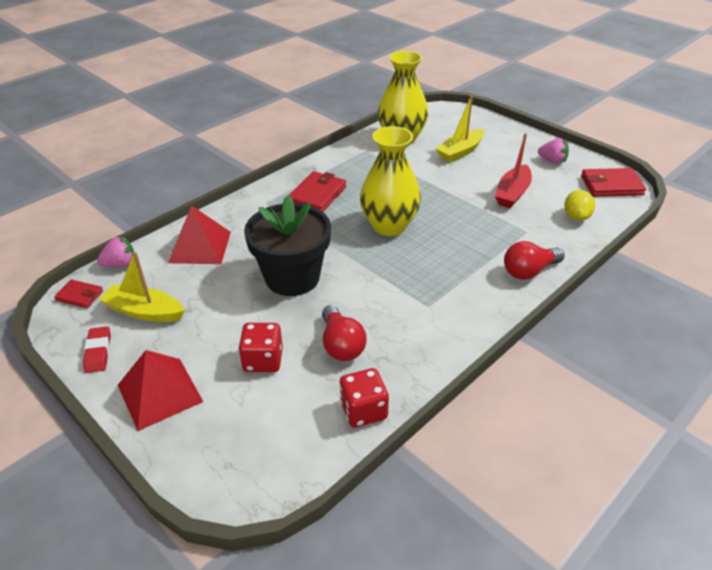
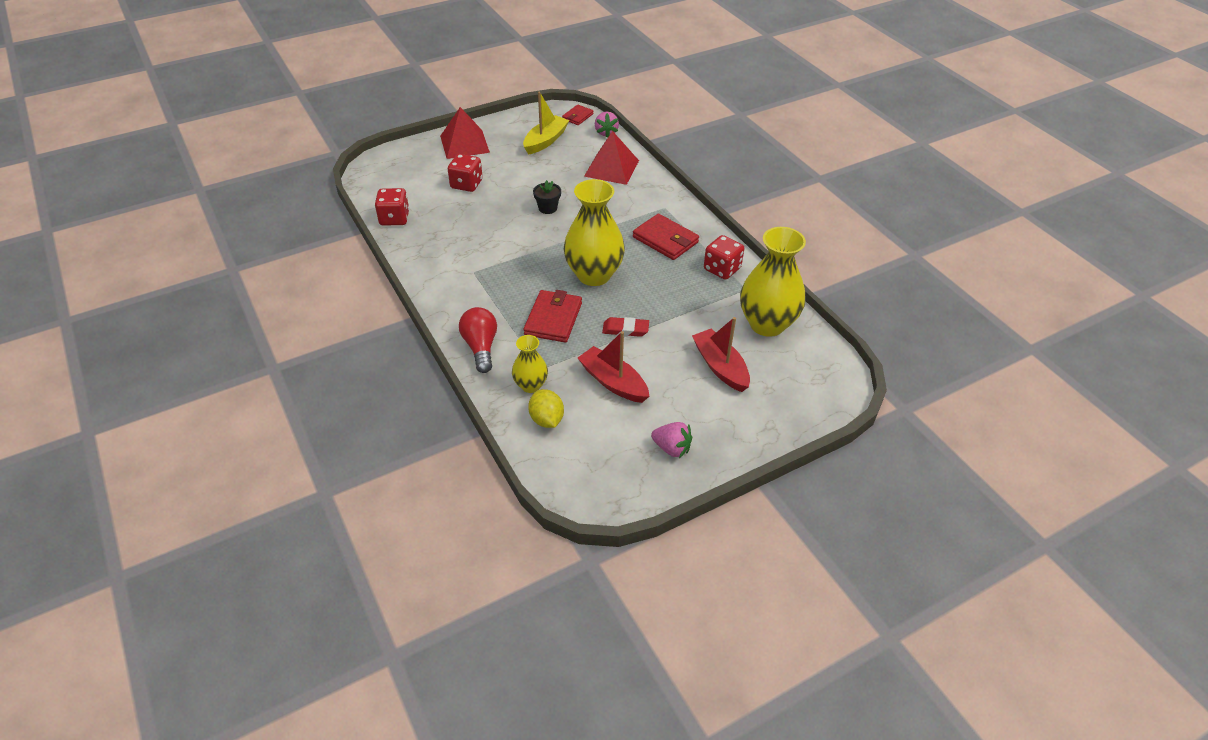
camera: 105 degrees right, 5 degrees up
red eraser [83,326,111,373] -> red eraser moved to [602,317,649,337]
black flower pot [244,195,331,296] -> black flower pot [533,180,561,214], size x0.40
red light bulb [322,305,366,361] -> none
yellow boat [436,95,485,162] -> red boat [692,317,750,392]
pink strawberry [538,138,569,164] -> pink strawberry turned 105 degrees counterclockwise [651,422,692,458]
yellow lemon [564,190,595,221] -> yellow lemon turned 45 degrees clockwise [528,389,564,428]
red wallet [581,168,646,197] -> red wallet moved to [524,290,582,343]
none -> yellow vase [512,335,548,393]
none -> red dice [704,235,744,280]

